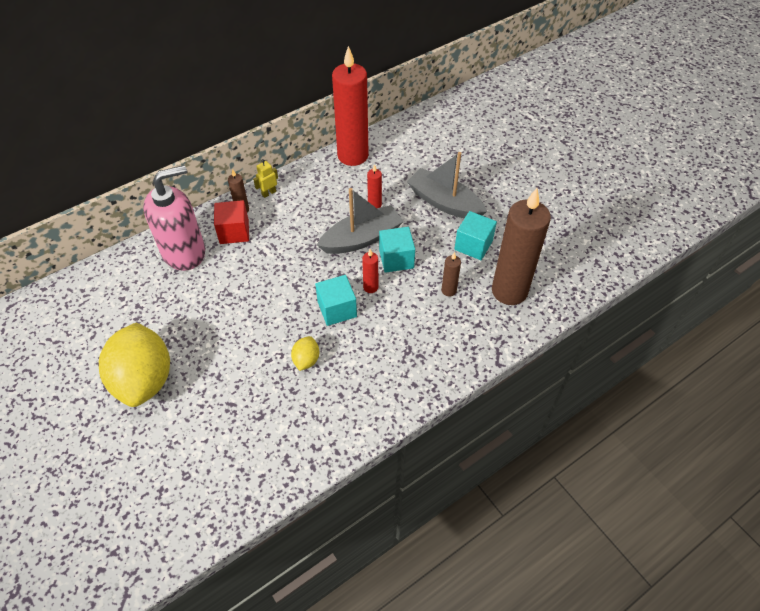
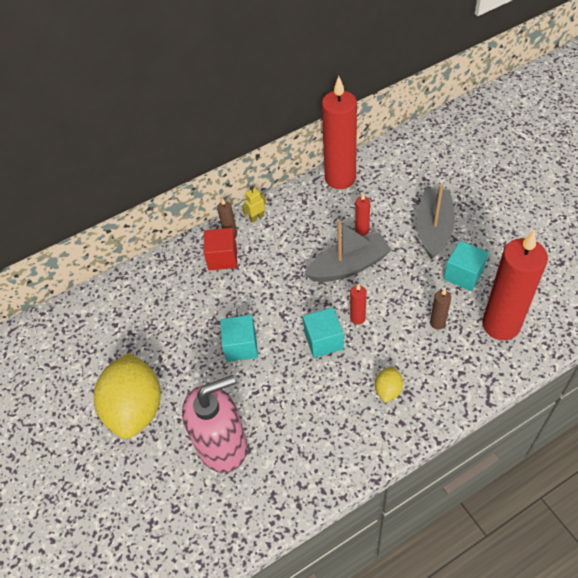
camera: 10 degrees right, 0 degrees up
pink soap dispenser [143,165,205,271] -> pink soap dispenser moved to [182,375,247,473]
yellow lemon [291,336,319,371] -> yellow lemon moved to [375,367,403,403]
turquoise cube [379,227,415,273] -> turquoise cube moved to [220,315,258,362]
grey boat [407,152,487,218] -> grey boat turned 60 degrees clockwise [416,185,455,260]
brown candle [492,188,551,305] -> red candle [482,229,548,340]

